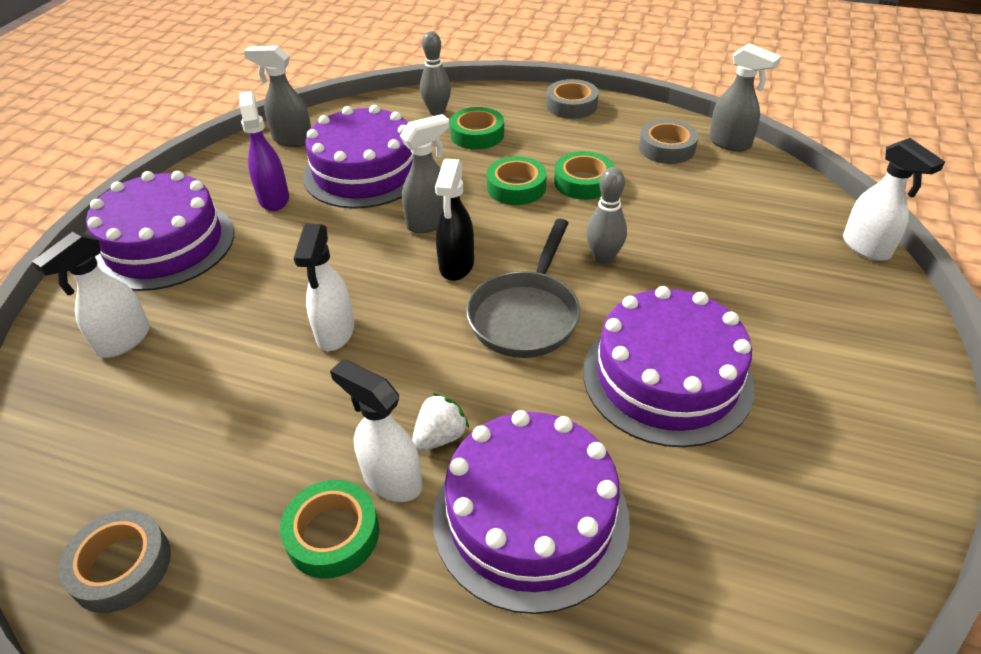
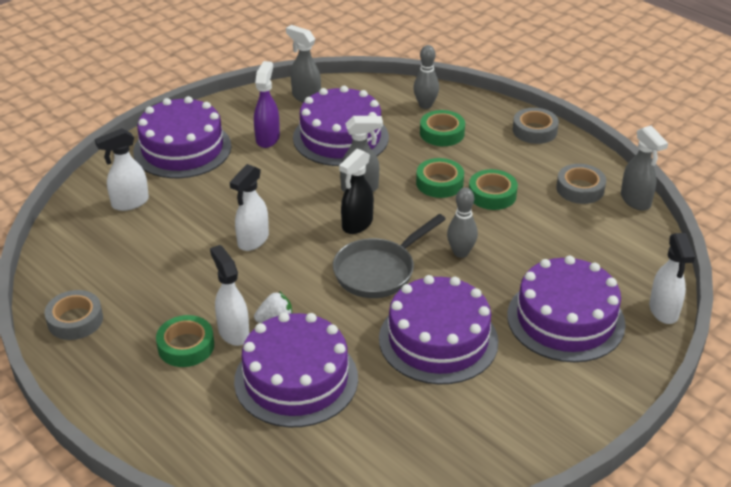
camera: 25 degrees right, 5 degrees down
none -> purple cake [507,256,626,362]

